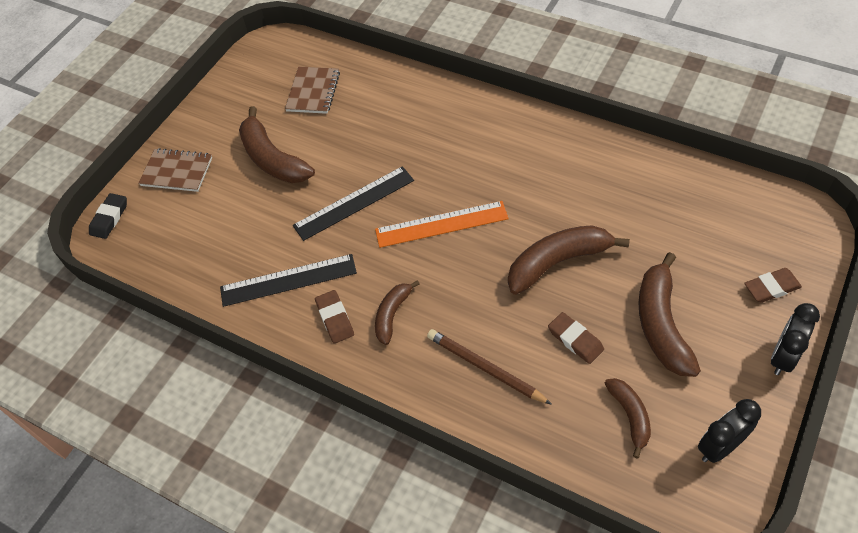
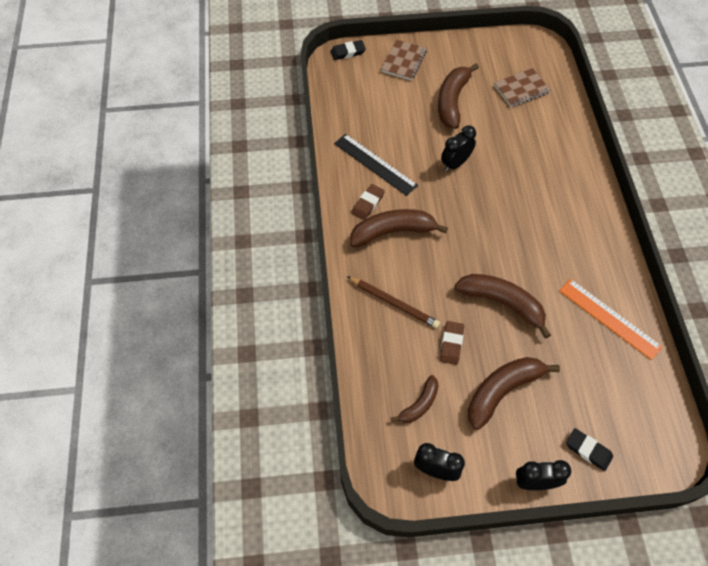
camera: 50 degrees right, 5 degrees up
brown notebook [138,148,212,192] -> brown notebook turned 45 degrees clockwise [381,39,427,80]
black ruler [293,166,414,241] -> black clock [441,126,476,172]
orange ruler [375,201,508,248] -> orange ruler moved to [559,279,662,360]
brown banana [375,280,420,345] -> brown banana [350,209,448,247], size x1.73
brown pencil [427,329,552,405] -> brown pencil turned 120 degrees clockwise [347,276,440,328]
brown eraser [744,268,802,303] -> black eraser [566,428,613,471]

